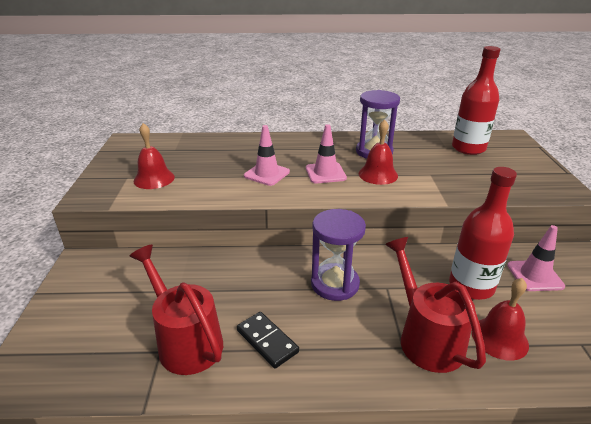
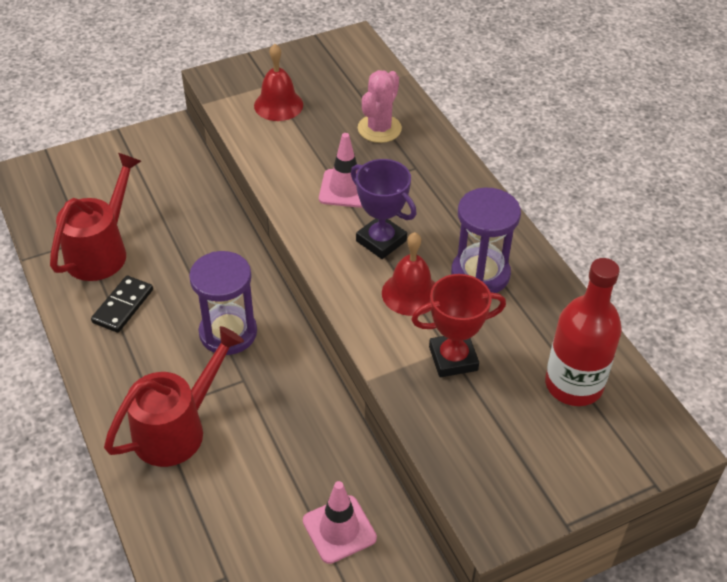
camera: 65 degrees right, 15 degrees up
pink traffic cone [306,124,347,183] -> purple trophy [351,159,417,259]
red bottle [449,167,517,300] -> none
red bell [472,278,529,361] -> none
none -> pink cactus [358,70,402,143]
none -> red trophy [411,274,506,377]

